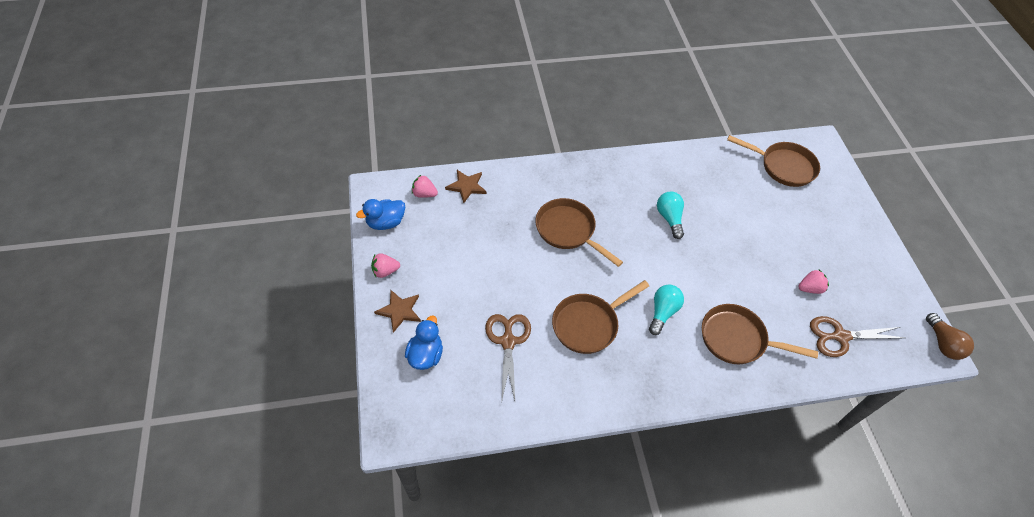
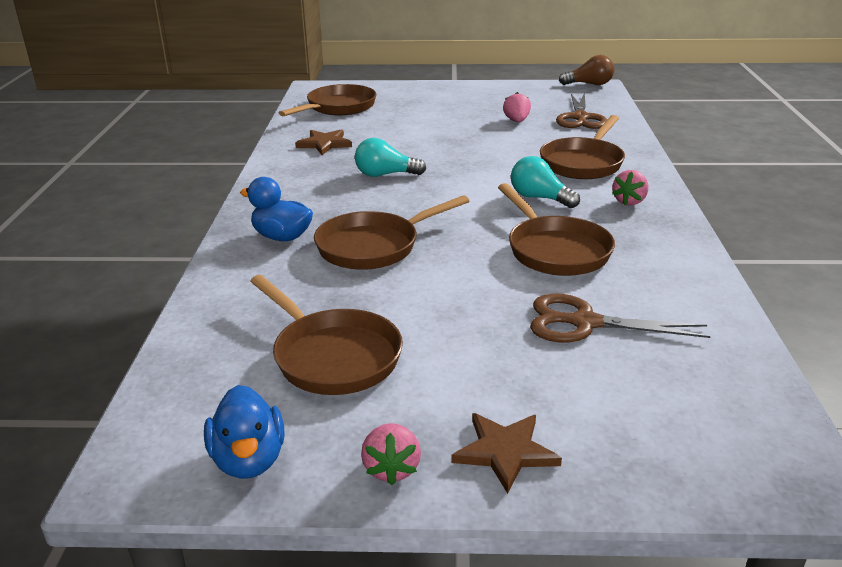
camera: 75 degrees left, 25 degrees down
blue duck [405,316,443,370] -> blue duck moved to [240,177,313,241]
pink strawberry [412,175,438,198] -> pink strawberry moved to [612,170,648,205]
brown star [445,170,487,203] -> brown star moved to [295,129,352,155]
none -> brown pan [250,275,403,395]

